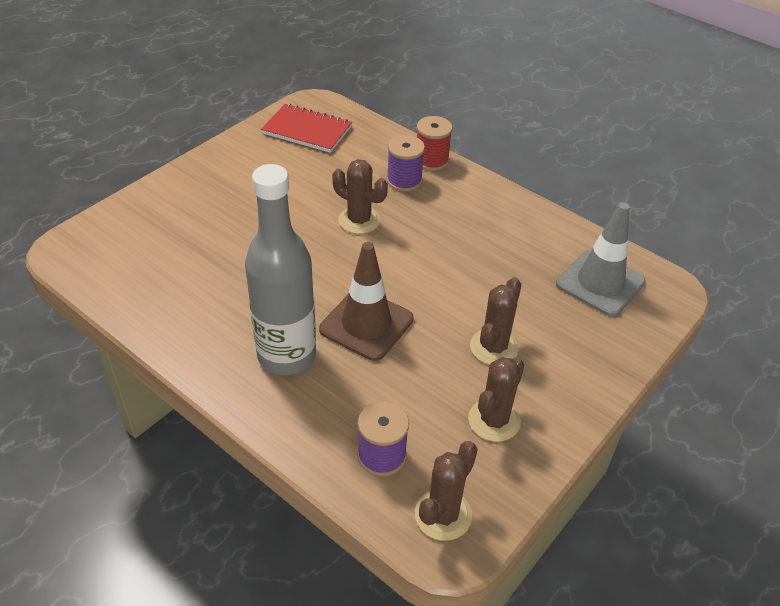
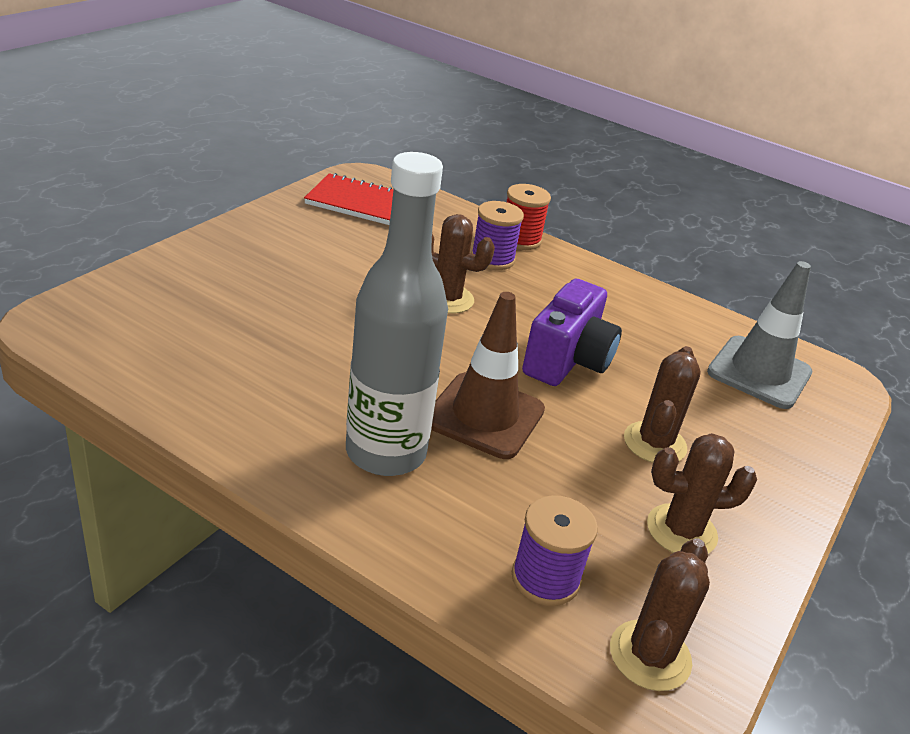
camera: 10 degrees left, 10 degrees down
brown cactus [468,357,525,442] -> brown cactus turned 60 degrees clockwise [647,433,757,554]
none -> purple camera [522,278,622,386]

